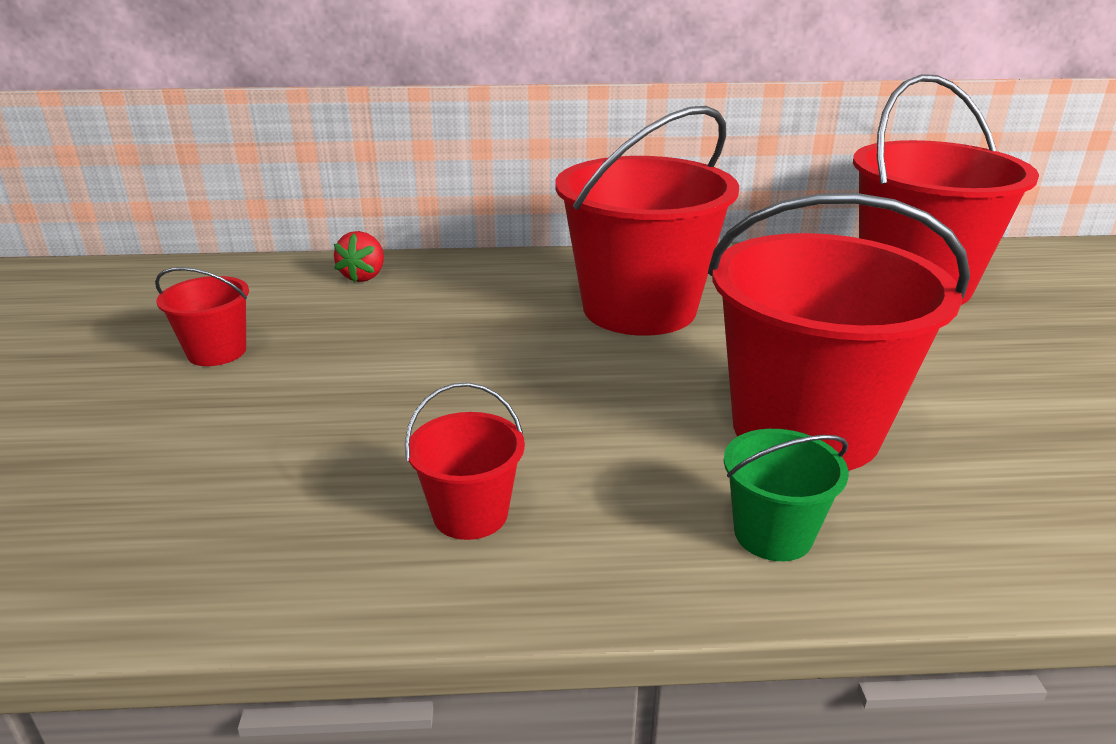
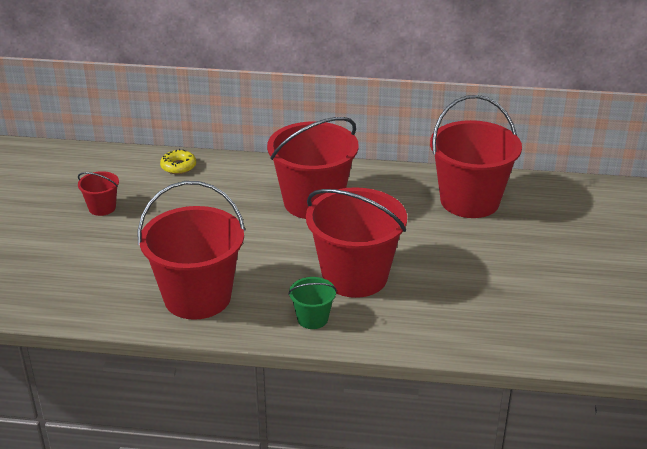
camera: 10 degrees right, 5 degrees up
red strawberry [334,231,384,282] -> yellow donut [160,149,196,174]
red bucket [405,382,525,540] -> red bucket [138,181,245,320], size x2.22

